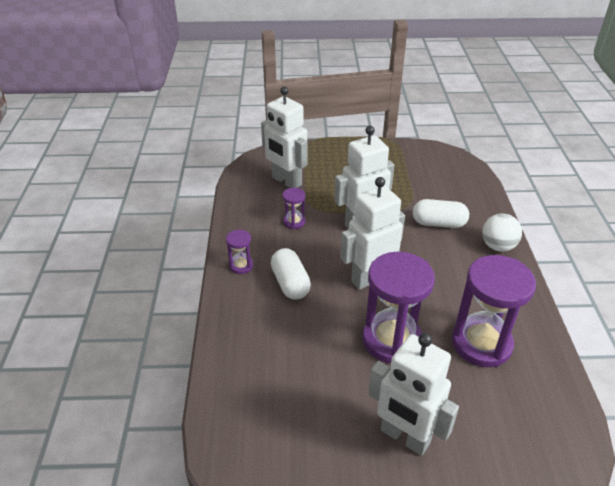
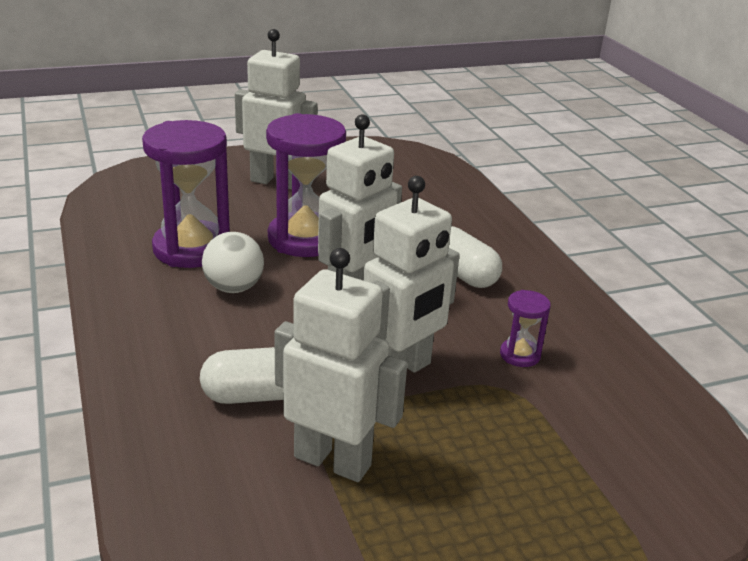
camera: 160 degrees right, 10 degrees down
purple hourglass [226,229,253,274] -> none
white robot [261,86,307,188] -> white robot moved to [274,248,407,482]
white ball [482,214,522,252] -> white ball moved to [202,232,264,293]

